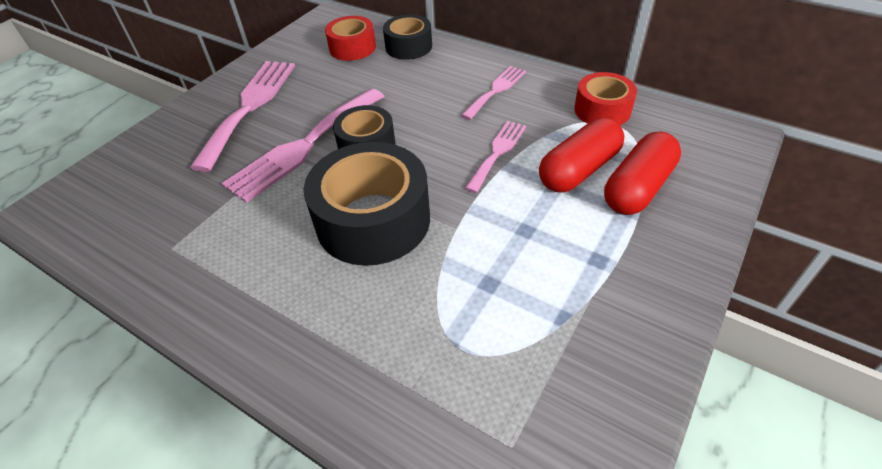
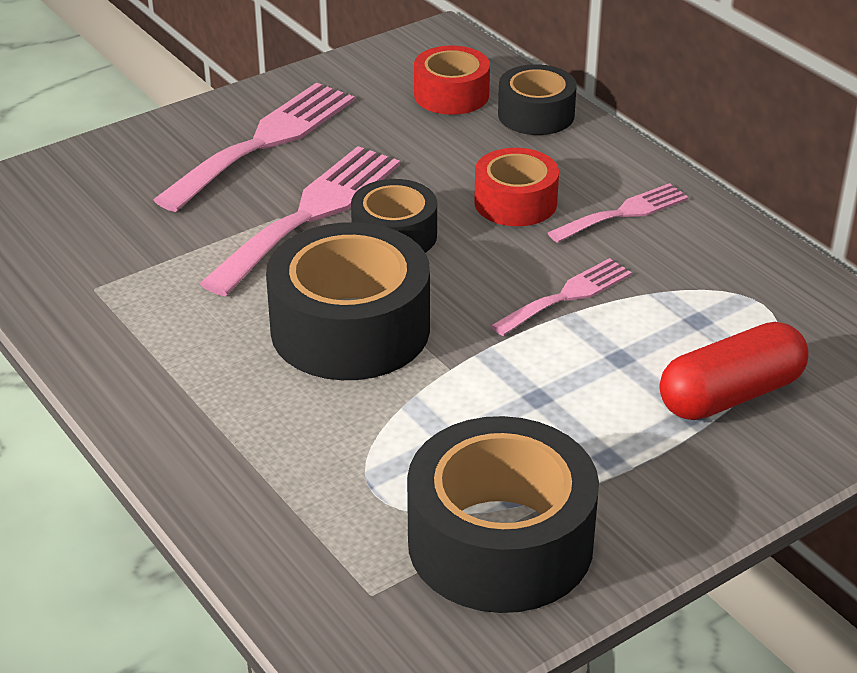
camera: 20 degrees right, 10 degrees down
pink fork [221,88,385,203] -> pink fork turned 150 degrees clockwise [200,146,400,296]
red capsule [539,118,624,193] -> none
red tape [574,72,637,125] -> red tape moved to [474,148,559,226]
none -> black tape [407,416,599,613]

